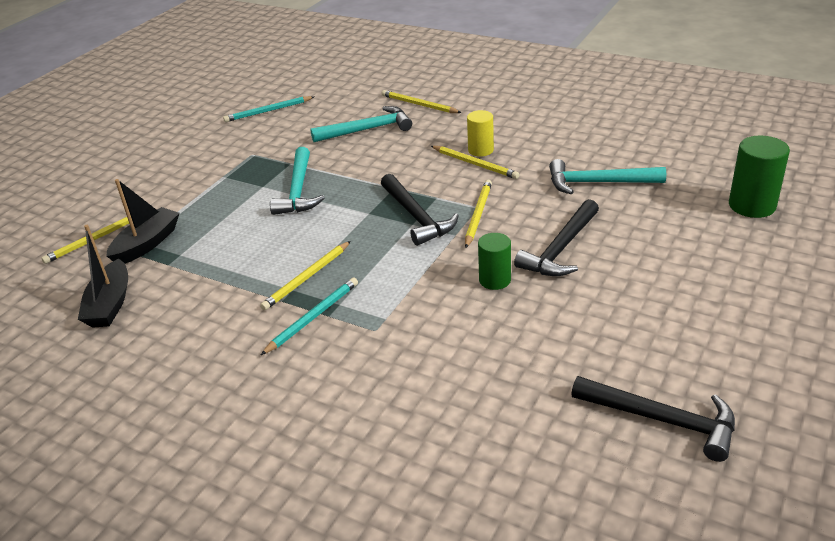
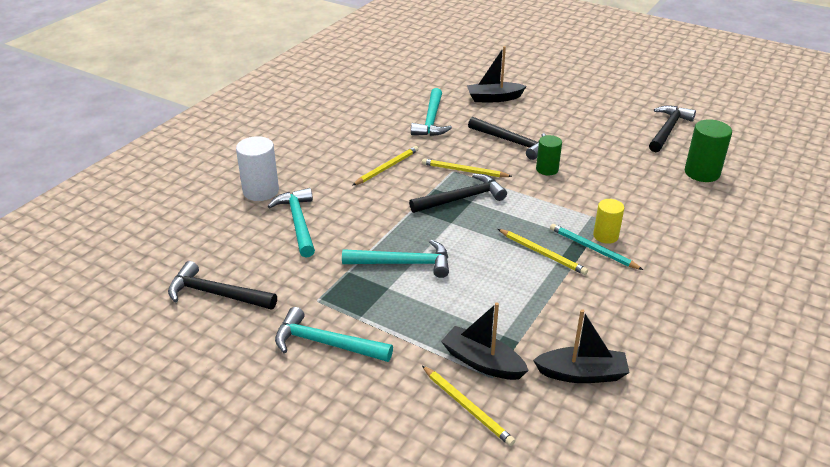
camera: 90 degrees left, 0 degrees up
turquoise pencil [223,96,314,122] -> black hammer [168,261,277,310]
yellow pencil [382,90,462,113] -> white cylinder [236,136,279,201]
yellow cylinder [467,110,494,157] -> yellow cylinder moved to [593,199,624,244]
green cylinder [729,136,790,218] -> green cylinder moved to [685,119,732,182]
none -> turquoise hammer [275,307,393,362]
none -> black boat [467,46,527,102]

